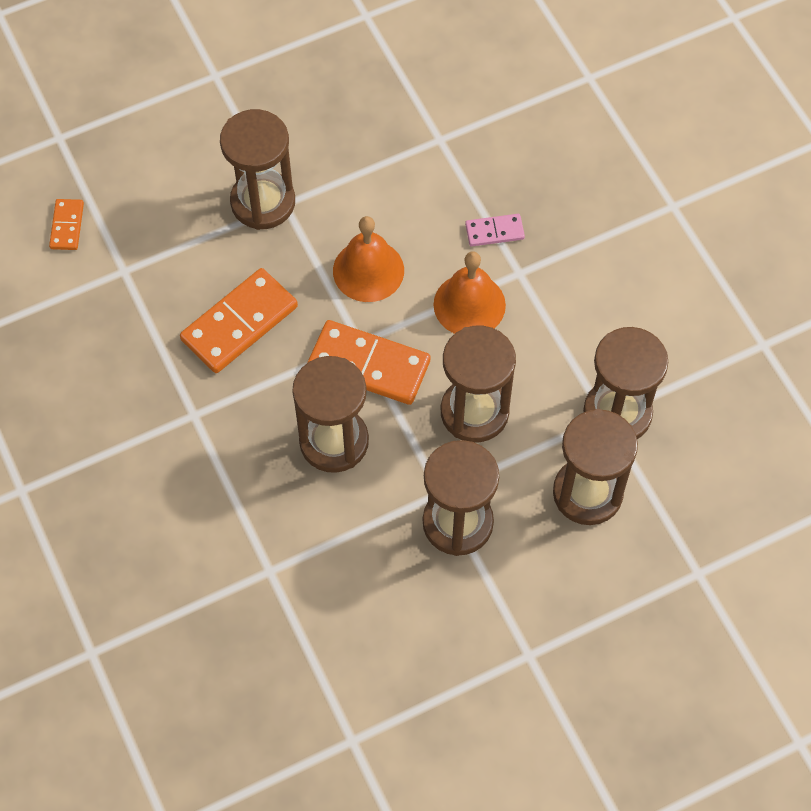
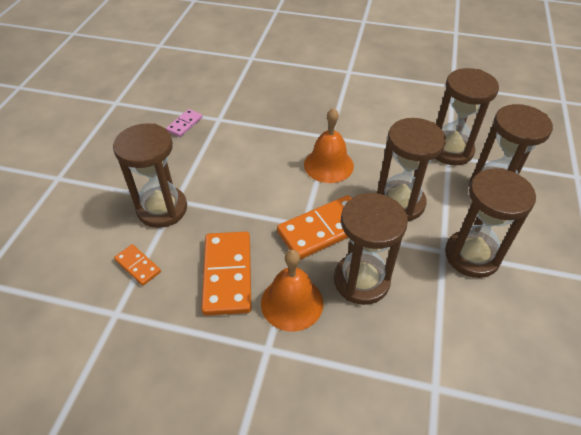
camera: 50 degrees left, 15 degrees down
orange domino [49,199,84,250] -> orange domino moved to [114,244,161,286]
orange bell [333,216,404,302] -> orange bell moved to [261,250,323,331]
pink domino [465,214,525,247] -> pink domino moved to [166,109,203,137]

